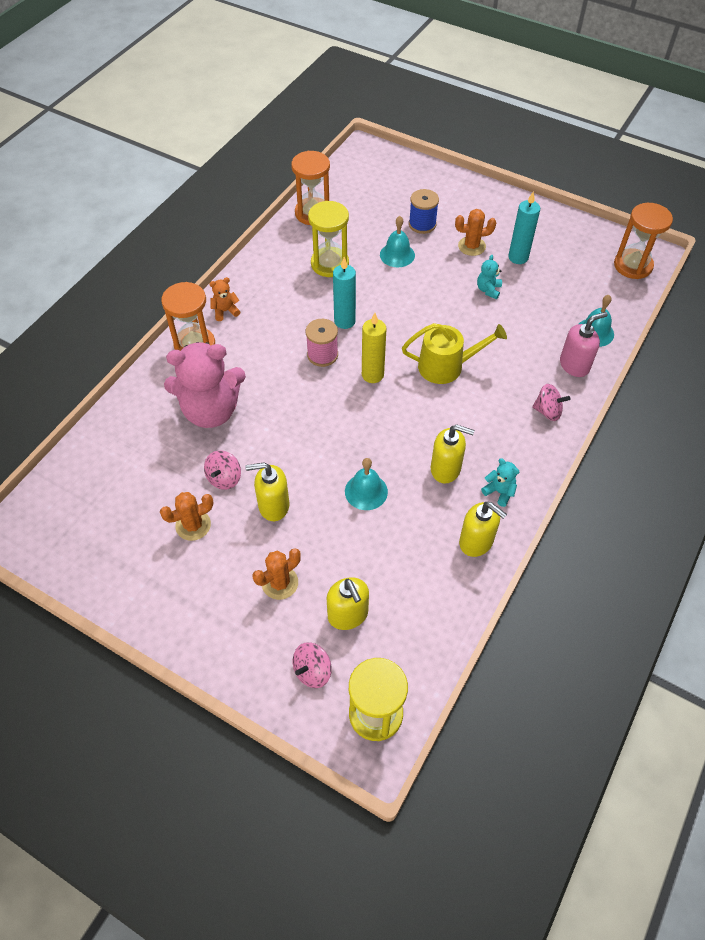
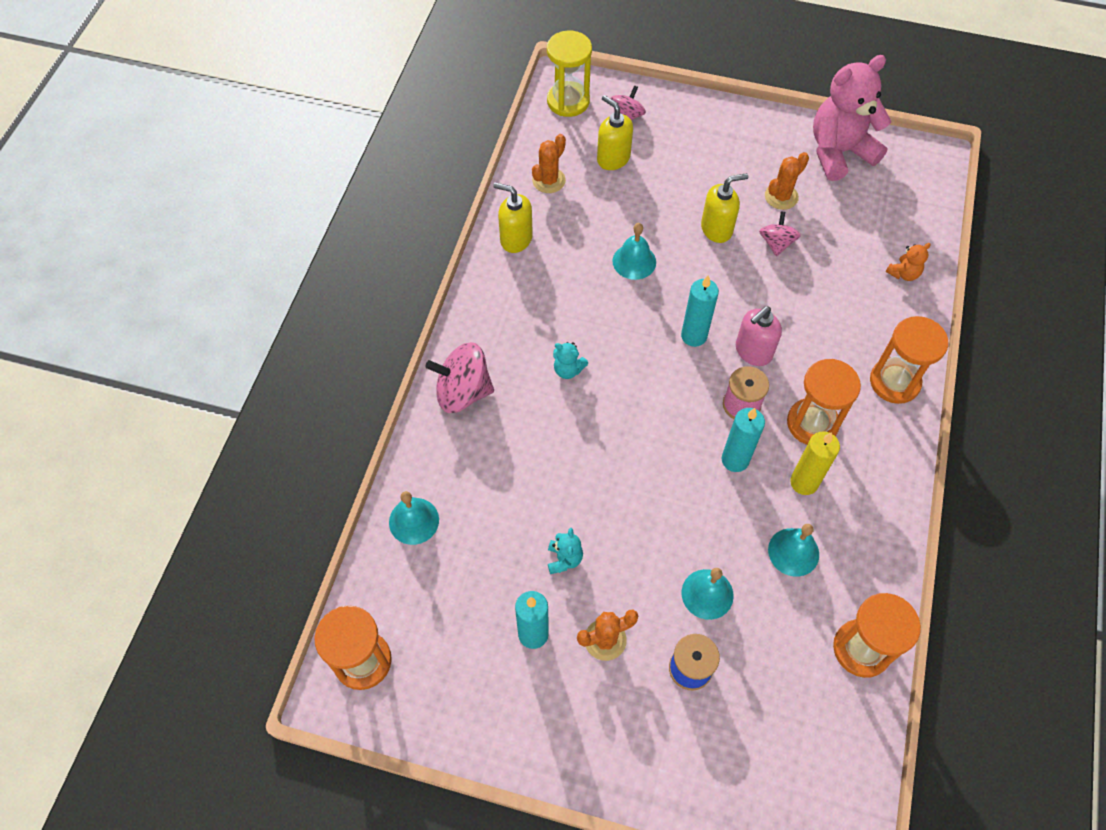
camera: 165 degrees right, 5 degrees up
pink teddy bear [164,342,246,428] -> pink teddy bear moved to [813,55,891,181]
orange teddy bear [209,277,240,321] -> orange teddy bear moved to [885,243,931,281]
orange cactus [253,548,301,600] -> orange cactus moved to [532,134,566,193]
yellow hourglass [308,201,349,277] -> turquoise bell [768,524,819,577]
yellow candle [362,313,387,383] -> yellow candle moved to [790,431,840,495]
yellow watering can [402,323,507,384] -> none
yellow soap dispenser [431,424,475,483] -> none
turquoise teddy bear [481,458,520,507] -> turquoise teddy bear moved to [553,342,588,379]
pink spinning top [532,384,570,421] -> pink spinning top [425,342,494,413], size x1.67
pink soap dispenser [560,312,608,377] -> pink soap dispenser moved to [736,306,782,366]
none -> turquoise candle [681,275,719,347]
none -> orange hourglass [787,359,861,445]

